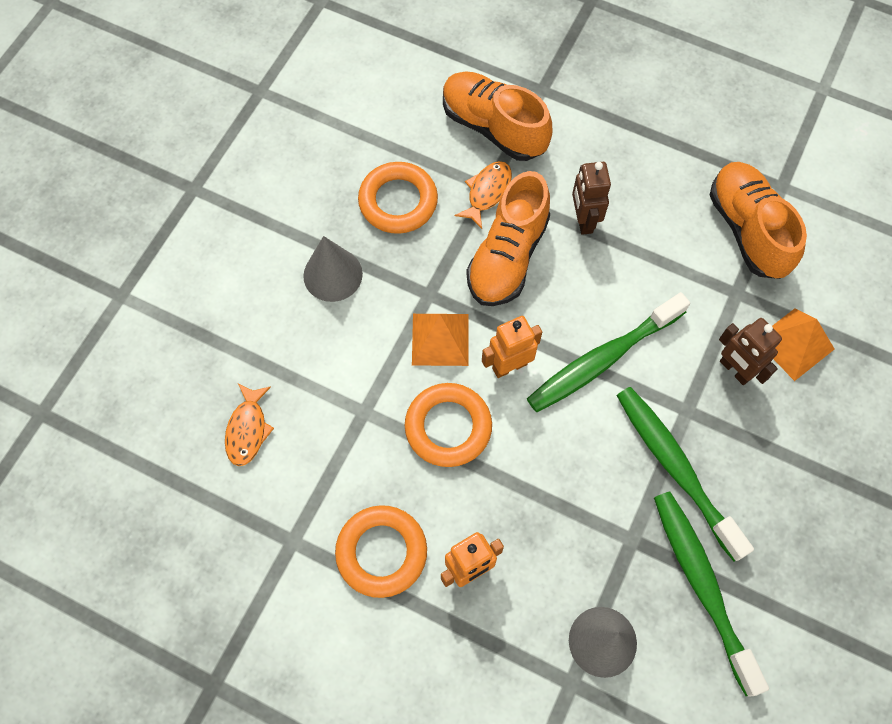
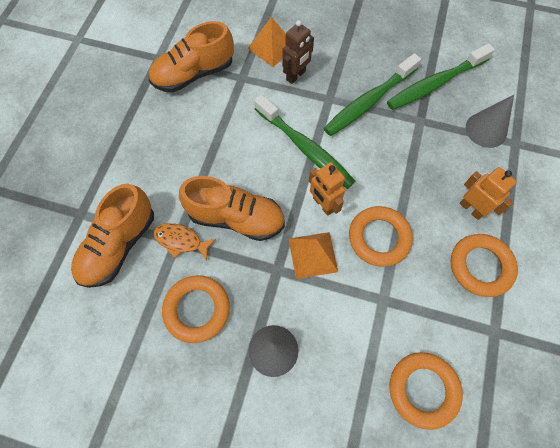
camera: 100 degrees left, 0 degrees up
orange fish [225,384,274,466] -> orange ring [390,352,463,430]
brown robot [572,162,611,235] -> none

